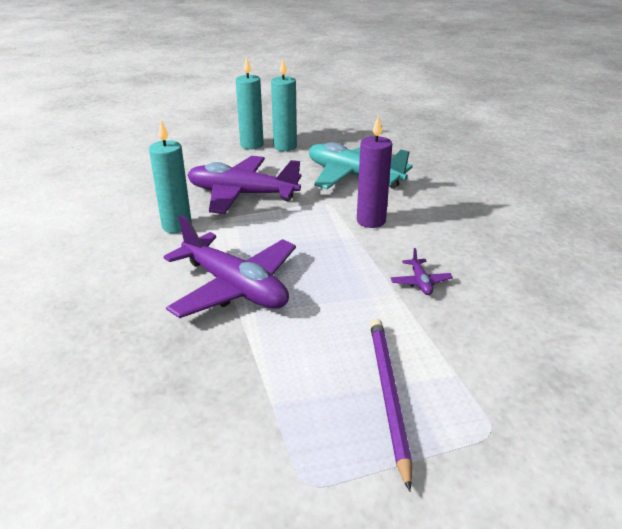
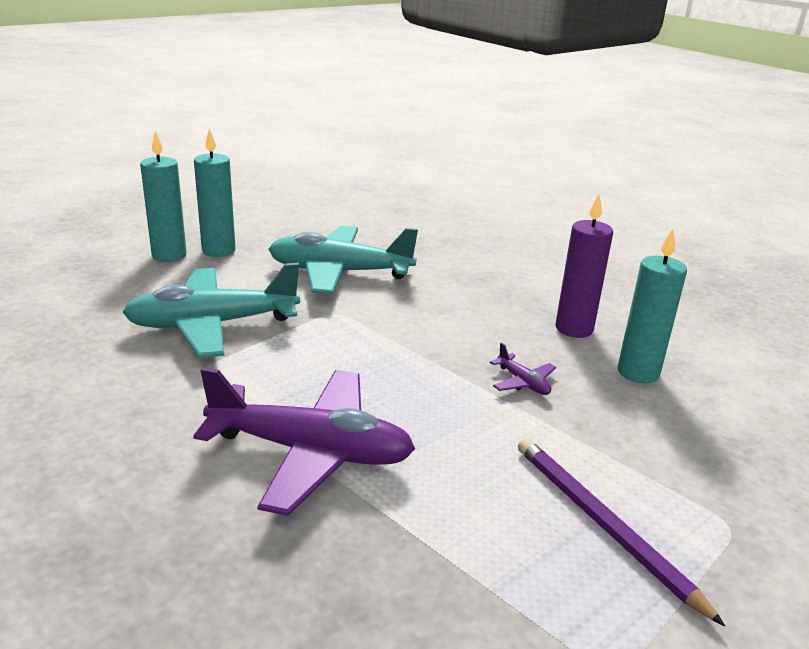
camera: 30 degrees left, 5 degrees down
turquoise candle [149,120,192,233] -> turquoise candle moved to [618,229,687,383]
purple plane [188,156,302,214] -> turquoise plane [122,263,300,358]
purple candle [357,115,392,228] -> purple candle moved to [555,194,613,338]

